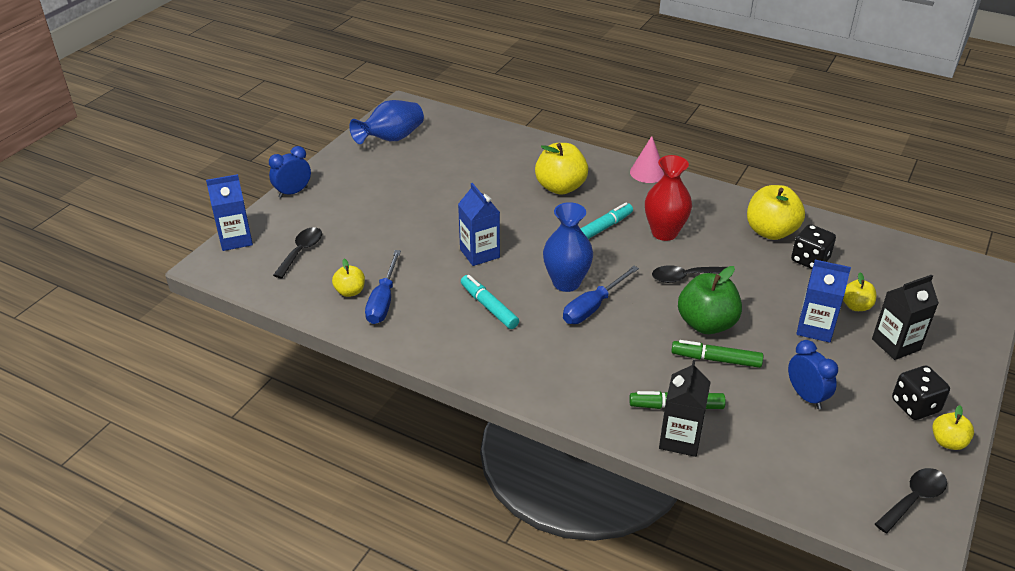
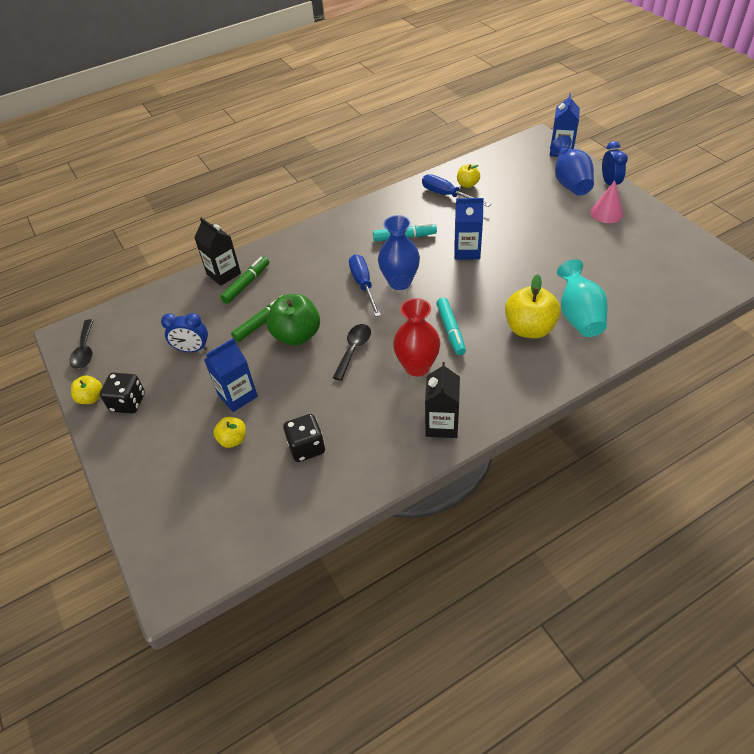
camera: 125 degrees right, 10 degrees up
black spoon [273,227,322,278] -> none
blue vase [349,100,424,144] -> blue vase moved to [550,135,594,196]
pink cone [630,136,664,183] -> pink cone moved to [591,181,623,223]
yellow apple [747,185,805,240] -> none
black carton [872,275,939,360] -> black carton moved to [425,362,460,438]
none -> turquoise vase [557,259,607,337]

